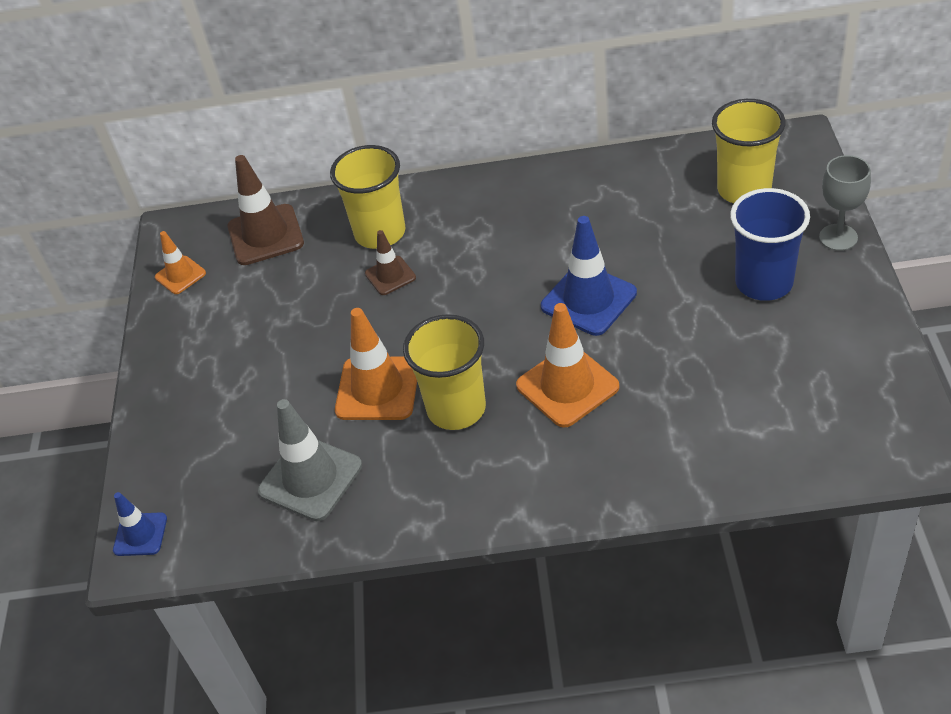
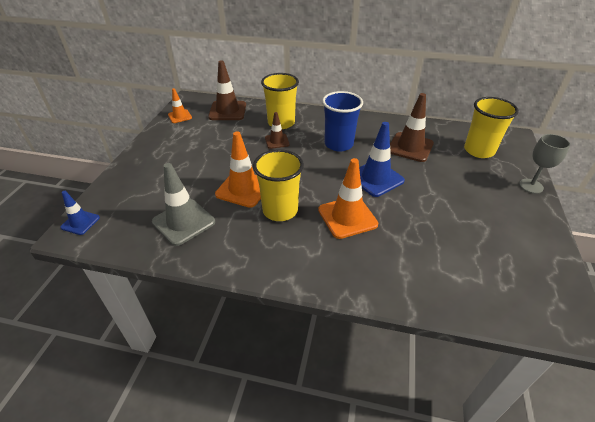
camera: 10 degrees right, 5 degrees down
blue cup [730,188,810,301] -> blue cup moved to [322,91,363,152]
none -> brown traffic cone [390,93,434,162]

